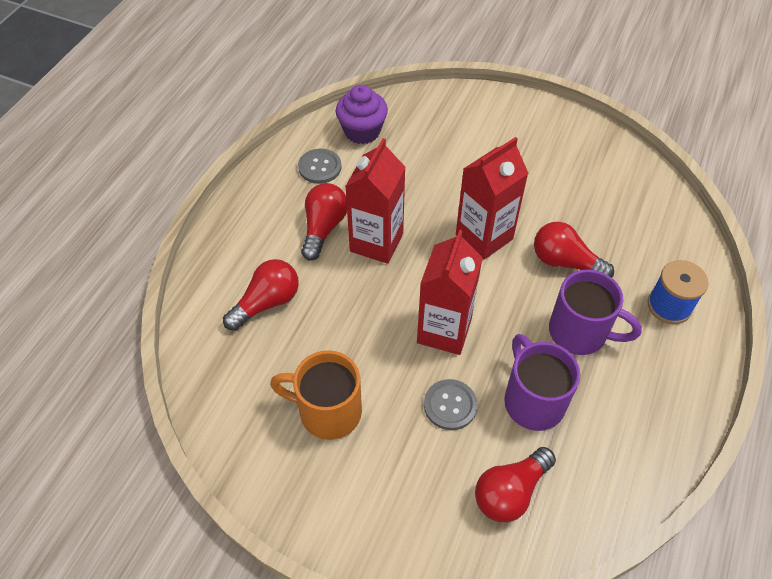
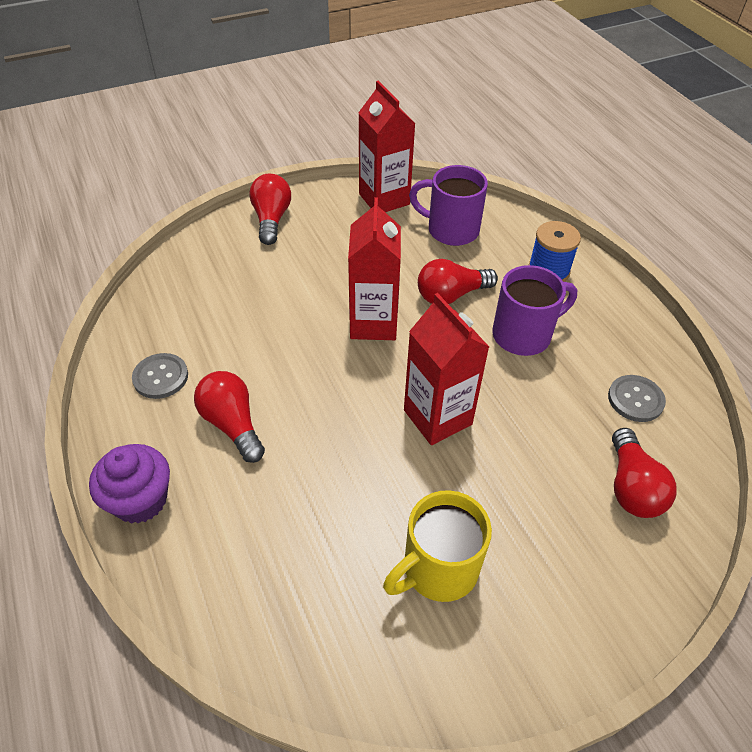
camera: 50 degrees left, 5 degrees down
red light bulb [223,259,299,331] -> red light bulb moved to [249,174,291,245]
orange mug [270,350,362,440] -> yellow mug [383,490,492,602]
purple cupcake [336,85,388,144] -> purple cupcake moved to [89,444,170,524]
red carton [345,138,406,264] -> red carton moved to [358,80,416,212]
grey button [424,379,477,430] -> grey button moved to [608,375,666,422]
purple mug [504,334,580,431] -> purple mug moved to [409,165,488,246]

